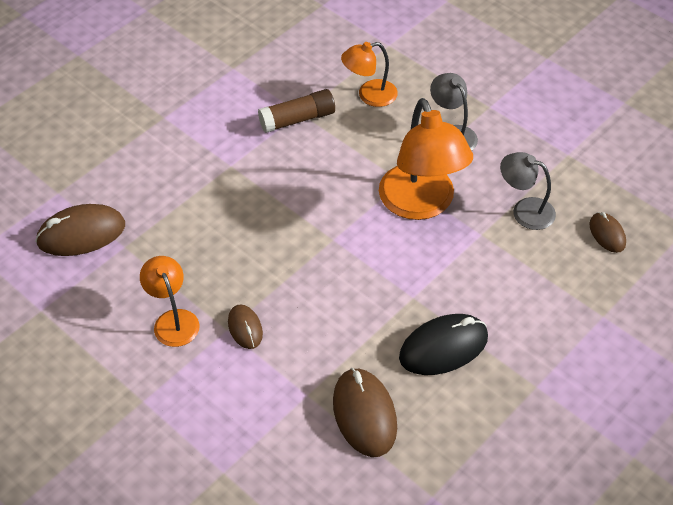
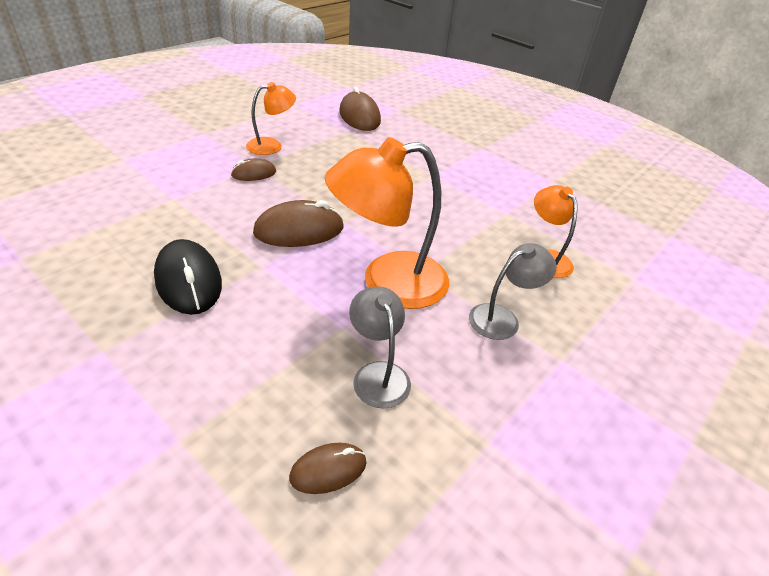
camera: 85 degrees right, 10 degrees down
brown glue stick [258,89,335,133] -> none
brown mouse [333,368,397,457] -> brown mouse moved to [253,200,344,247]
grey lamp [500,152,556,230] -> grey lamp turned 45 degrees counterclockwise [349,286,411,409]

